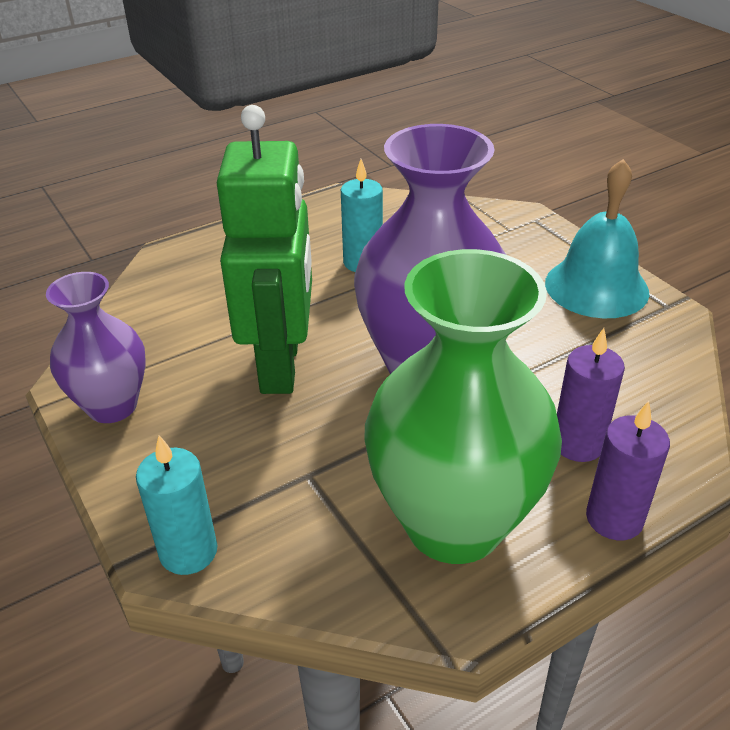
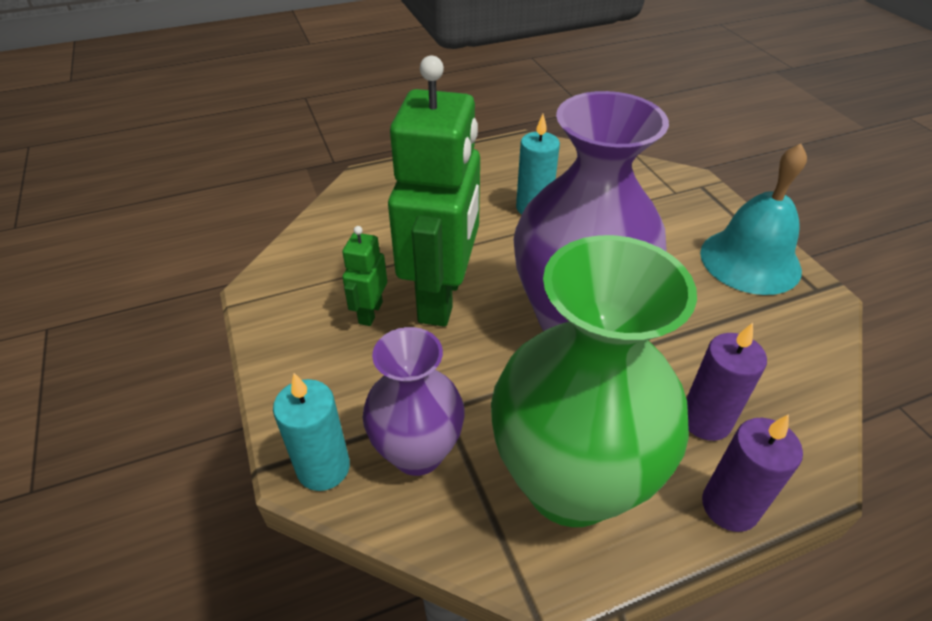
camera: 10 degrees right, 5 degrees up
purple vase [46,272,146,423] -> purple vase moved to [363,327,464,476]
none -> green robot [342,226,387,326]

